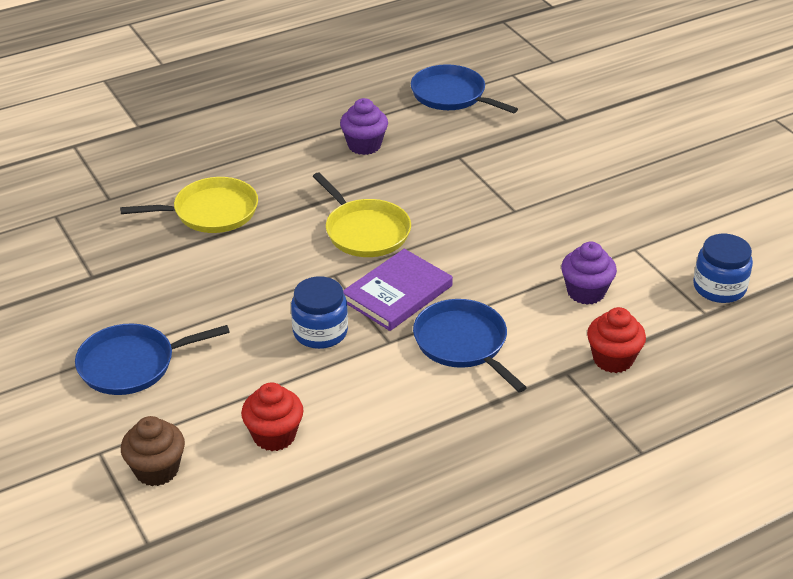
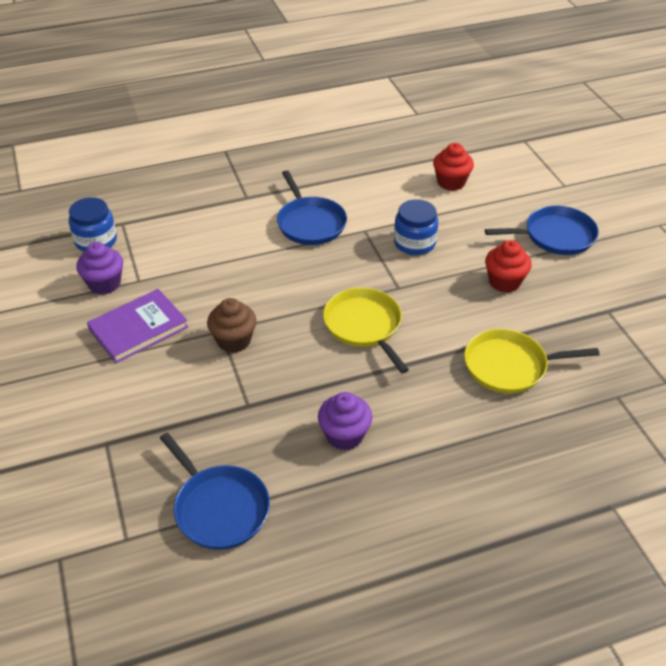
camera: 170 degrees left, 5 degrees up
brown cupcake [121,416,185,486] -> brown cupcake moved to [207,298,257,353]
purple book [343,249,453,331] -> purple book moved to [87,289,188,363]
purple cupcake [561,242,617,305] -> purple cupcake moved to [76,242,123,294]
red cupcake [587,307,646,373] -> red cupcake moved to [485,240,532,293]

